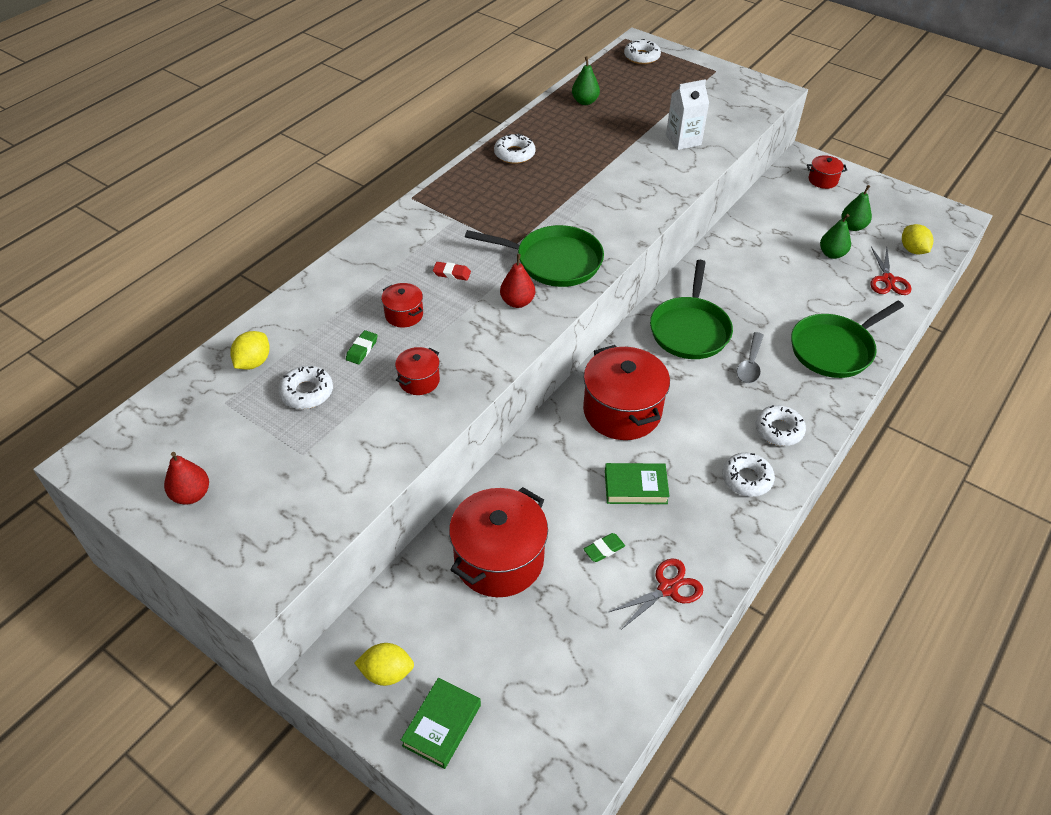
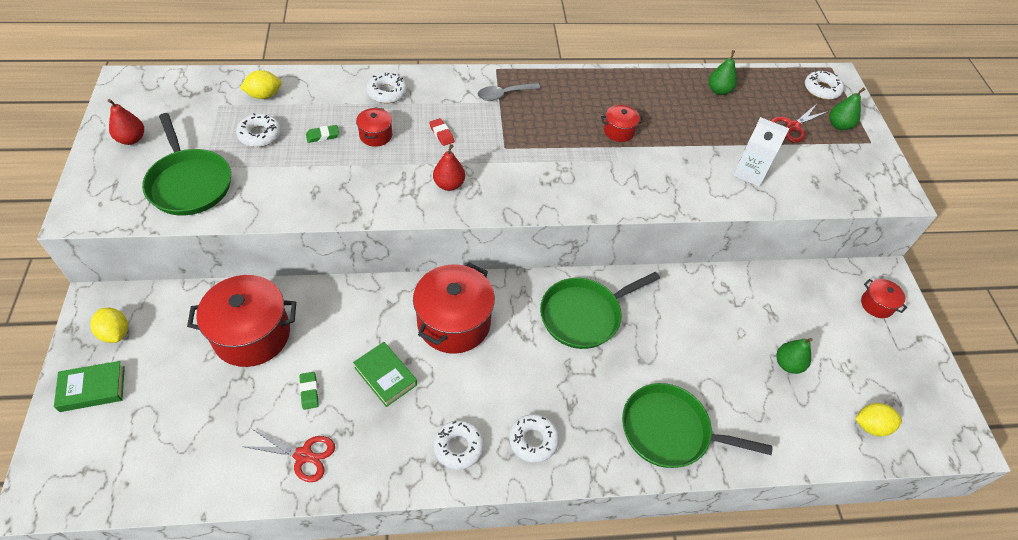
camera: 45 degrees right, 5 degrees up
red pot [395,347,440,395] -> red pot moved to [601,105,644,142]
green pan [465,225,604,287] -> green pan moved to [142,113,231,215]
white donut [494,133,536,164] -> white donut moved to [366,73,407,103]
green eraser [584,533,625,562] -> green eraser turned 60 degrees clockwise [299,372,319,410]
grey spoon [737,332,764,383] -> grey spoon moved to [478,83,541,101]
green pear [841,185,872,231] -> green pear moved to [829,87,865,130]
red scissors [870,247,911,295] -> red scissors moved to [771,105,829,143]
yellow lemon [902,224,934,254] -> yellow lemon turned 60 degrees clockwise [855,403,902,436]

